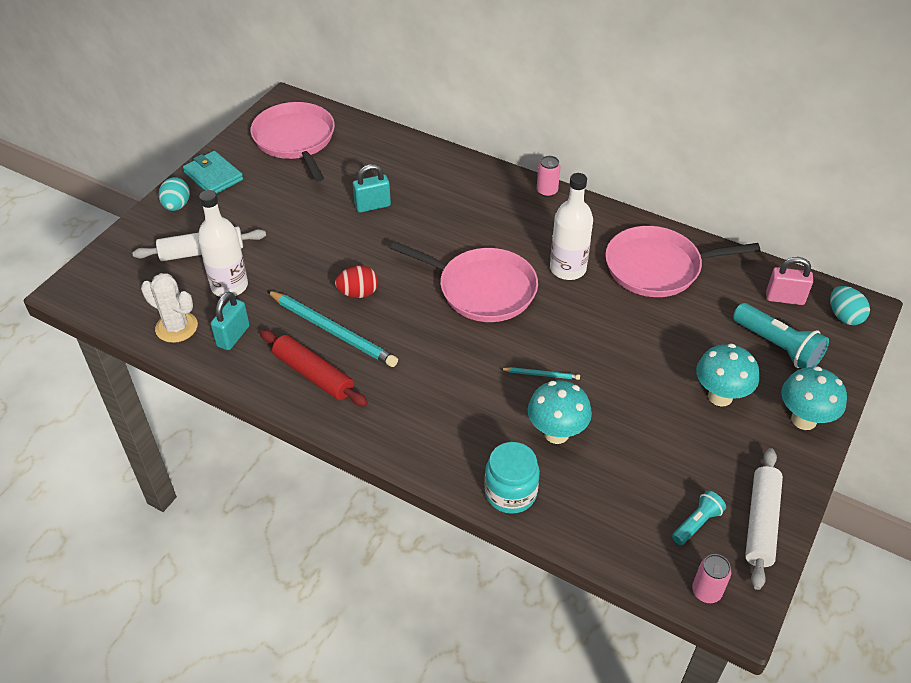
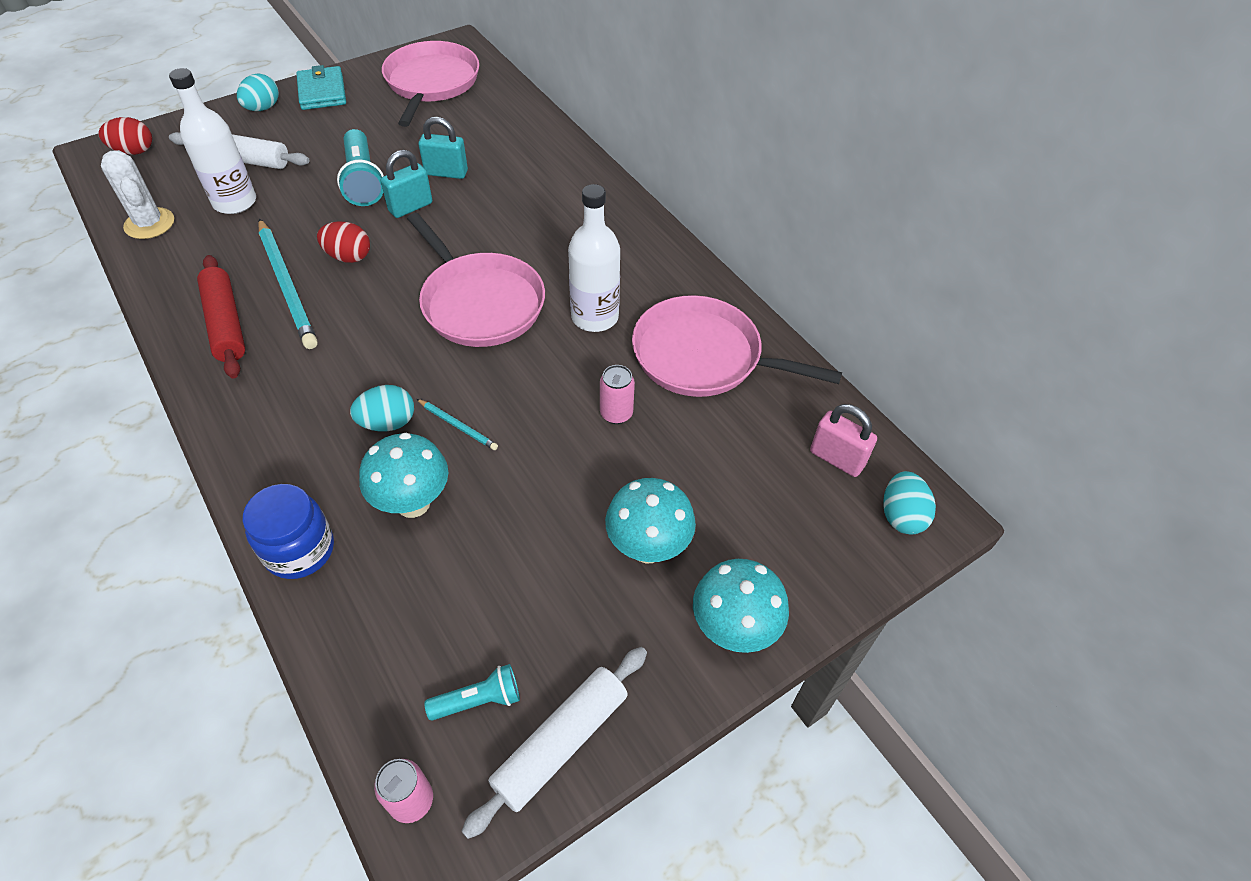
camera: 25 degrees right, 5 degrees up
turquoise padlock [211,292,250,350] -> turquoise padlock moved to [381,150,432,218]
turquoise jar [484,442,540,514] -> blue jar [243,484,334,579]
pink can [537,156,561,197] -> pink can moved to [600,365,635,424]
turquoise flashlight [733,303,829,369] -> turquoise flashlight moved to [337,129,384,206]
none -> red egg [98,117,152,155]
none -> turquoise egg [350,385,414,432]

